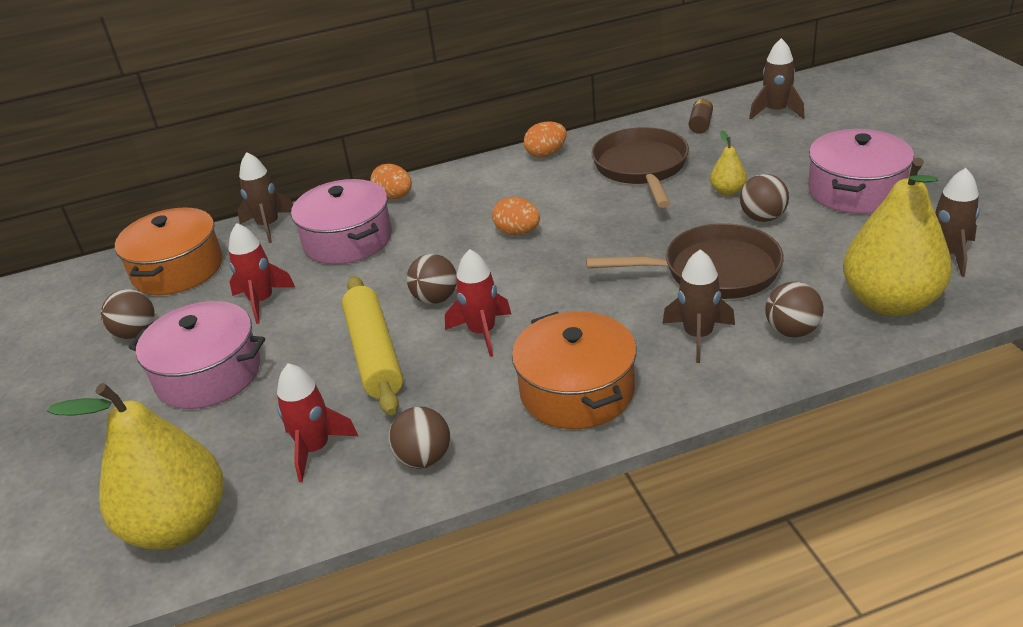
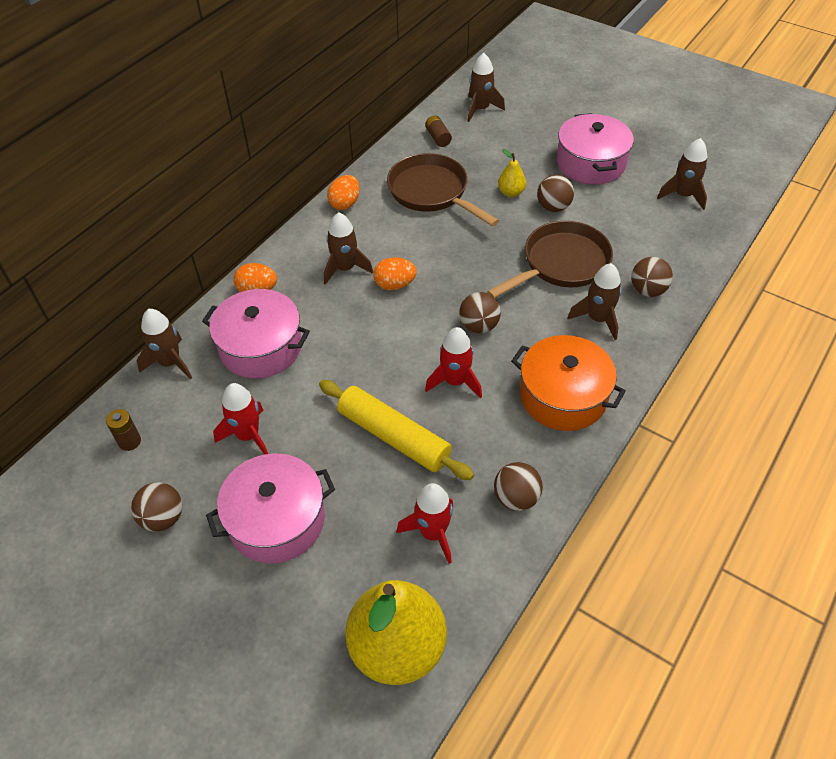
camera: 40 degrees left, 15 degrees up
orange pot [115,207,223,295] -> brown battery [106,409,141,451]
brown ball [407,254,457,304] -> brown ball moved to [459,292,501,333]
yellow pear [843,157,952,316] -> none
none -> brown rocket [324,212,373,285]

